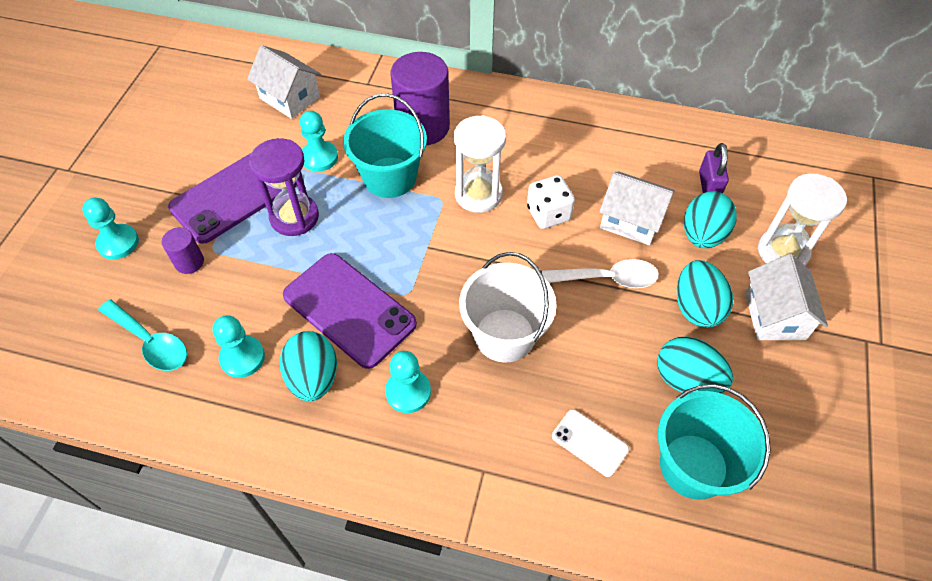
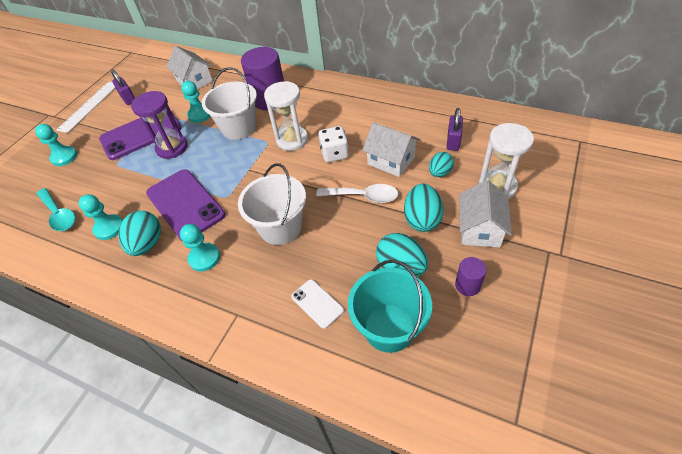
camera: 15 degrees right, 5 degrees down
purple cylinder [162,227,204,274] -> purple cylinder moved to [455,257,487,296]
turquoise bucket [343,93,427,198] -> white bucket [202,67,257,140]
turquoise egg [684,191,737,248] -> turquoise egg [429,152,454,177], size x0.64
none -> white ruler [56,81,115,133]
none -> purple padlock [111,70,135,105]

